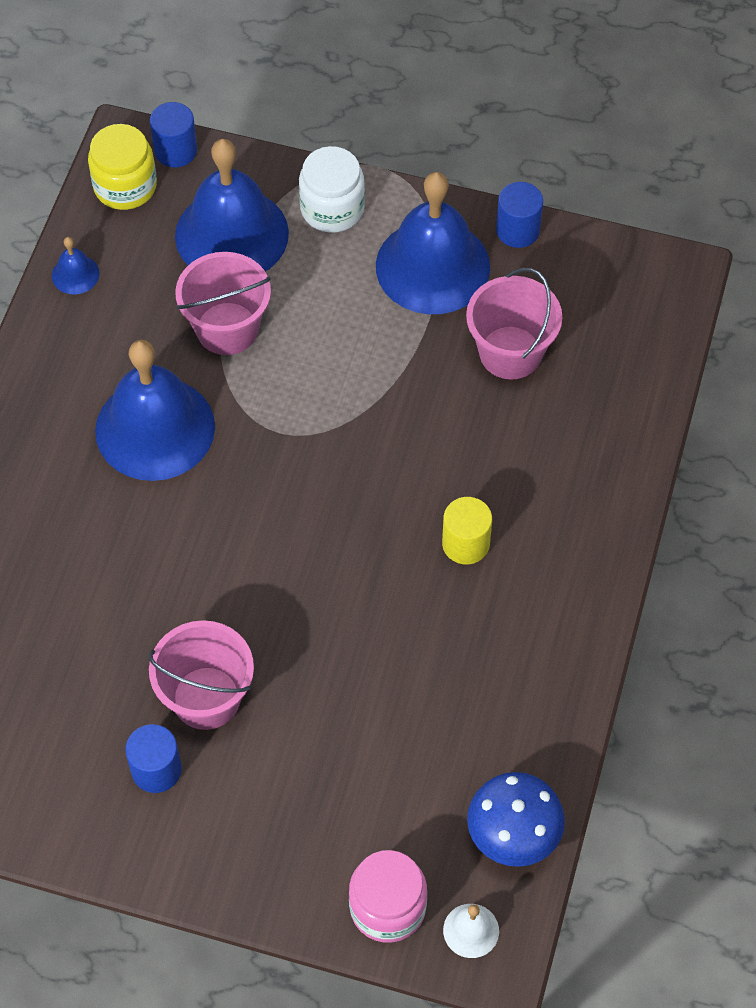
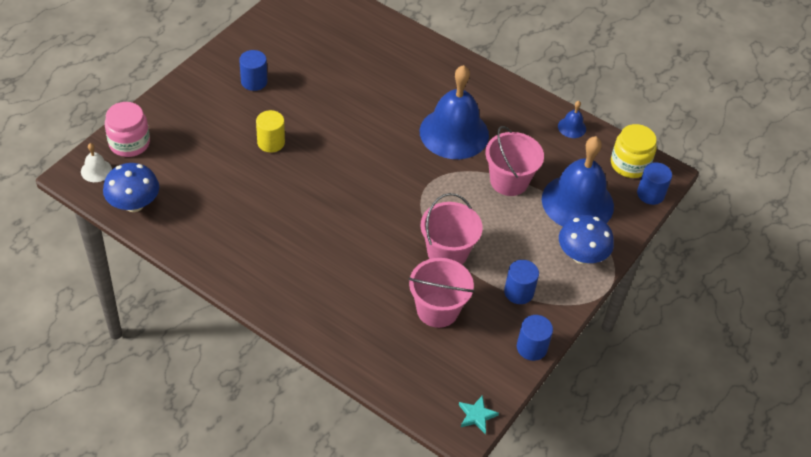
camera: 105 degrees right, 10 degrees down
pink bucket [149,620,254,730] -> pink bucket moved to [421,193,483,265]
white jar [299,146,365,233] -> blue mushroom [559,215,614,264]
blue bell [376,172,490,314] -> blue cylinder [504,260,539,304]
yellow cylinder [442,497,492,564] -> yellow cylinder moved to [256,110,285,152]
none -> turquoise star [459,395,499,434]

